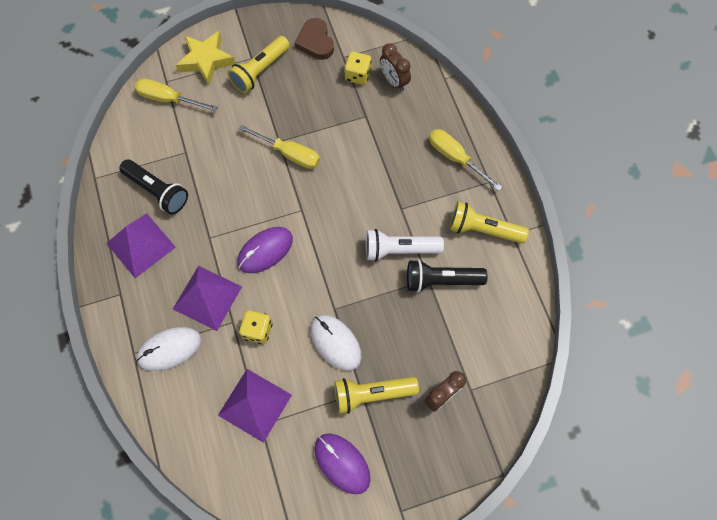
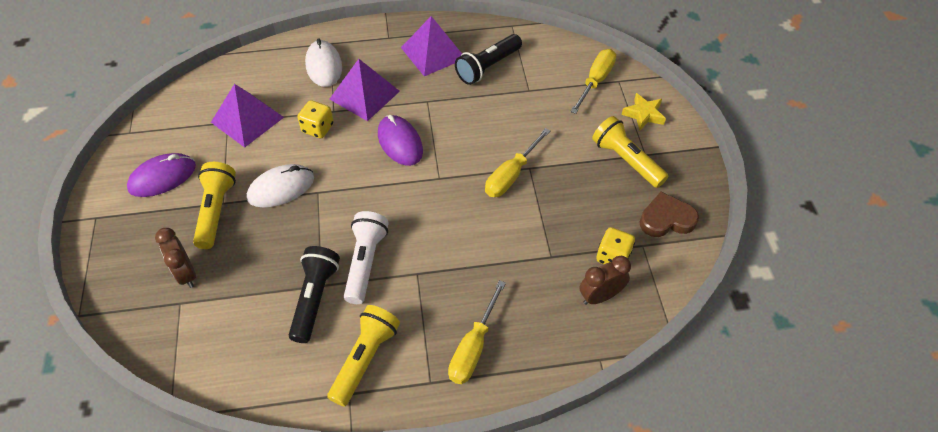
camera: 100 degrees right, 15 degrees down
yellow star [176,31,235,85] -> yellow star [621,93,666,131], size x0.66
yellow screwdriver [429,129,502,191] -> yellow screwdriver turned 150 degrees clockwise [448,280,506,384]

